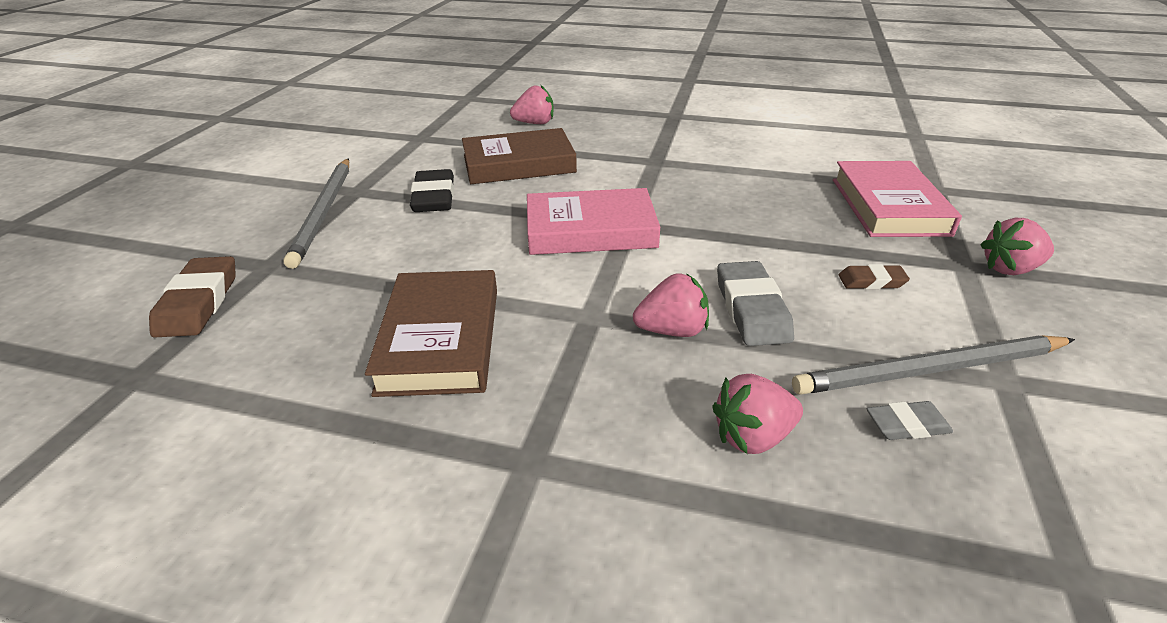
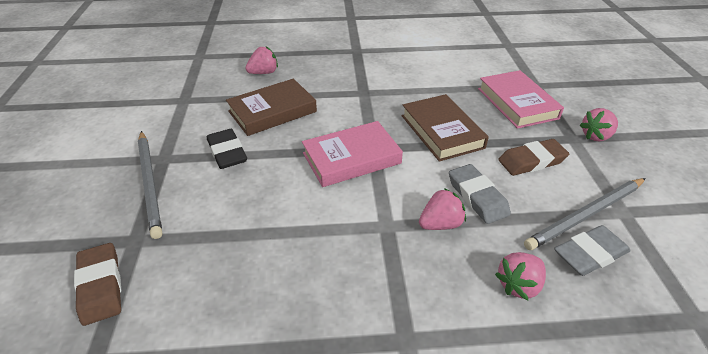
camera: 20 degrees left, 5 degrees up
brown book [365,270,497,397] -> brown book moved to [402,94,489,162]
brown eraser [839,264,910,289] -> brown eraser [498,139,569,176], size x1.74
grey eraser [867,401,953,440] -> grey eraser [554,225,630,276], size x1.74

